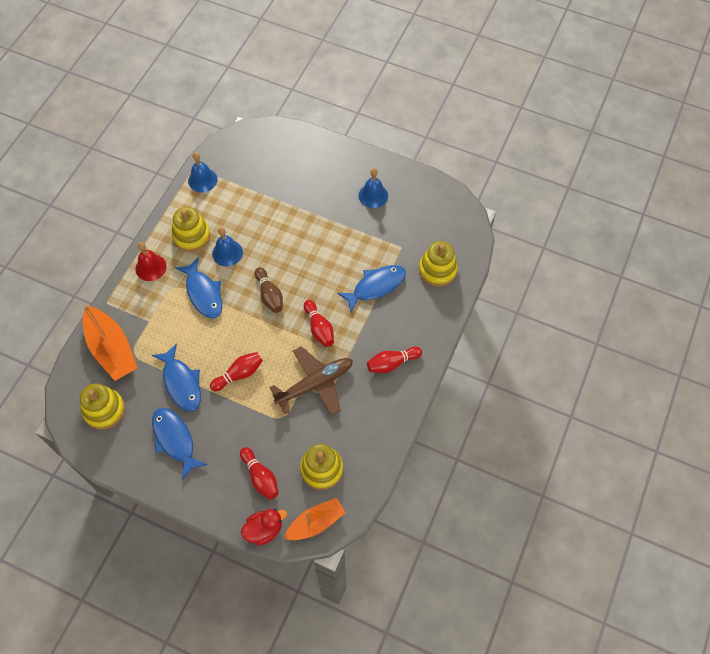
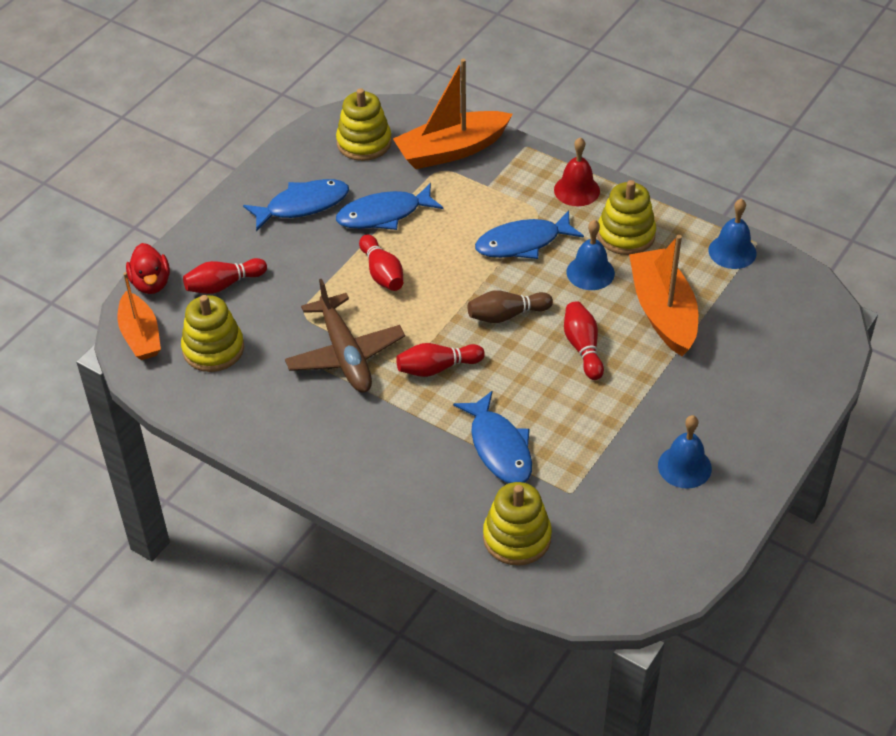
camera: 100 degrees right, 15 degrees down
red bowling pin [367,346,422,373] -> red bowling pin moved to [564,301,604,380]
none -> orange boat [629,235,698,356]

